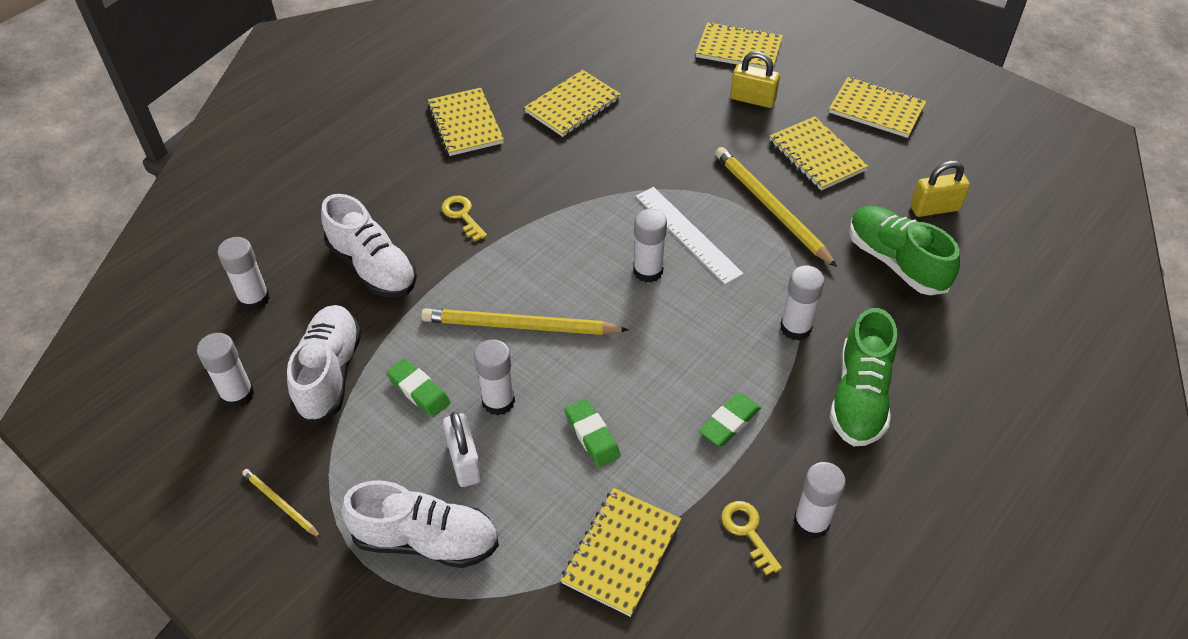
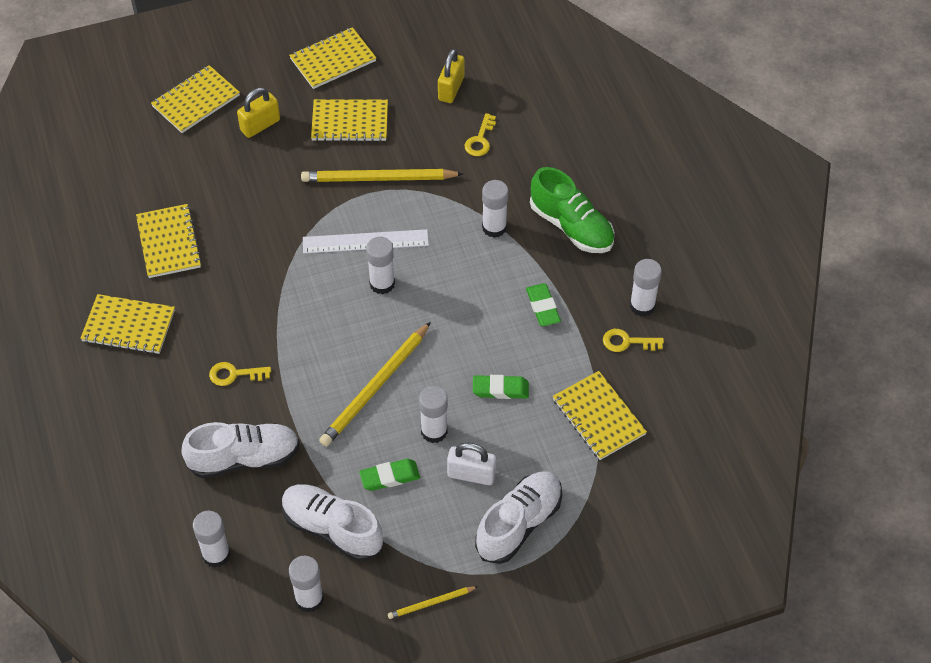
camera: 60 degrees left, 5 degrees up
green shoe [849,206,960,295] -> yellow key [464,113,496,156]

